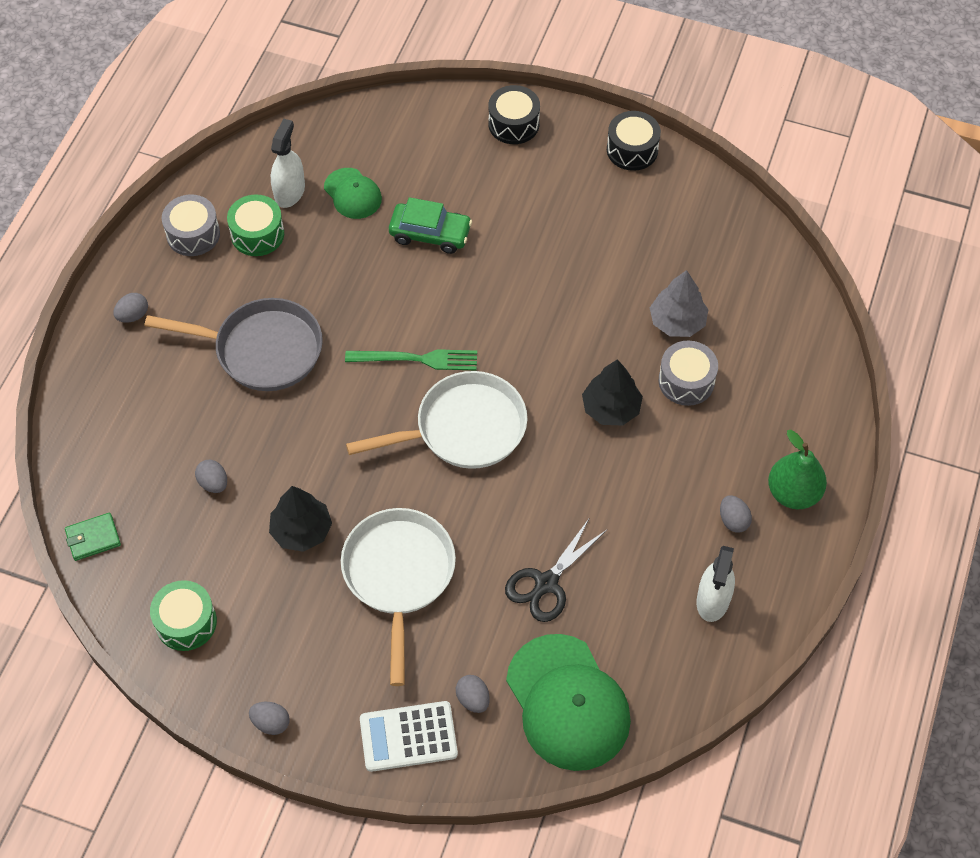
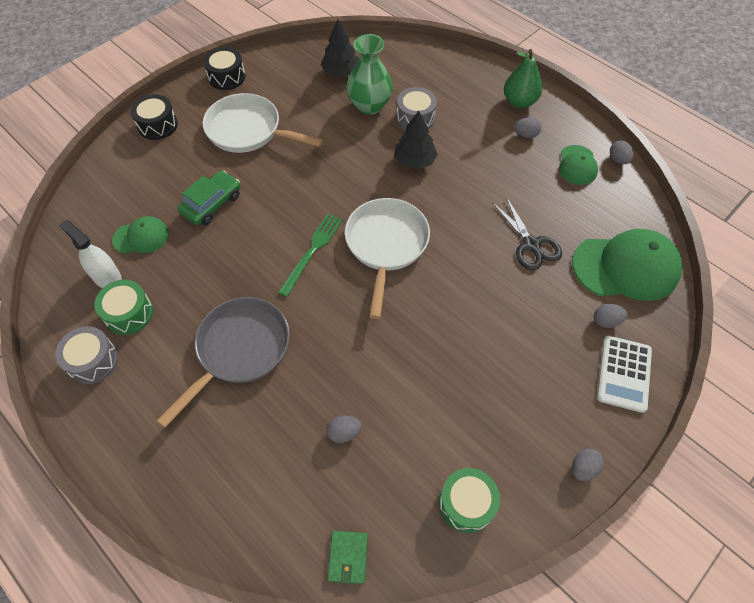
camera: 65 degrees left, 0 degrees up
grey egg [113,293,148,322] -> grey egg moved to [610,140,633,164]
black tree [269,486,332,552] -> black tree moved to [320,19,359,77]
white pan [341,508,456,686] -> white pan moved to [203,93,323,153]
grey tree [650,270,709,337] -> green vase [346,34,393,115]
white spray bottle [697,546,735,622] -> green cap [559,145,598,185]

